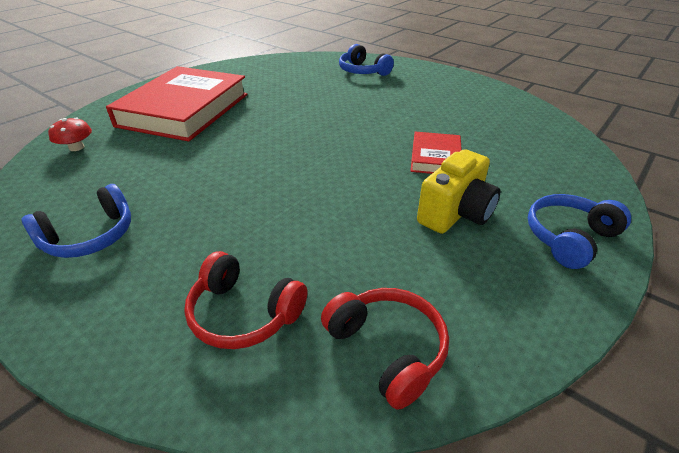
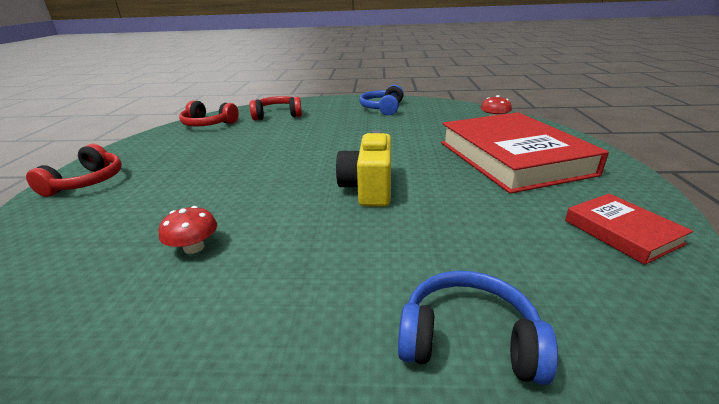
camera: 145 degrees right, 10 degrees down
red book [411,132,462,174] -> red book moved to [565,194,693,265]
yellow camera [417,149,500,234] -> yellow camera moved to [336,130,391,207]
blue headphones [528,194,631,269] -> red headphones [26,144,122,197]
none -> red mushroom [159,206,217,254]

